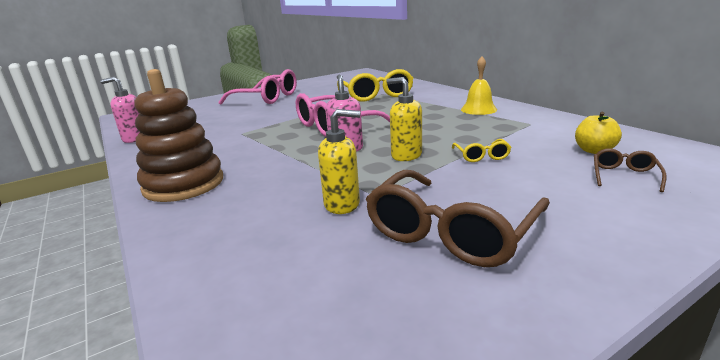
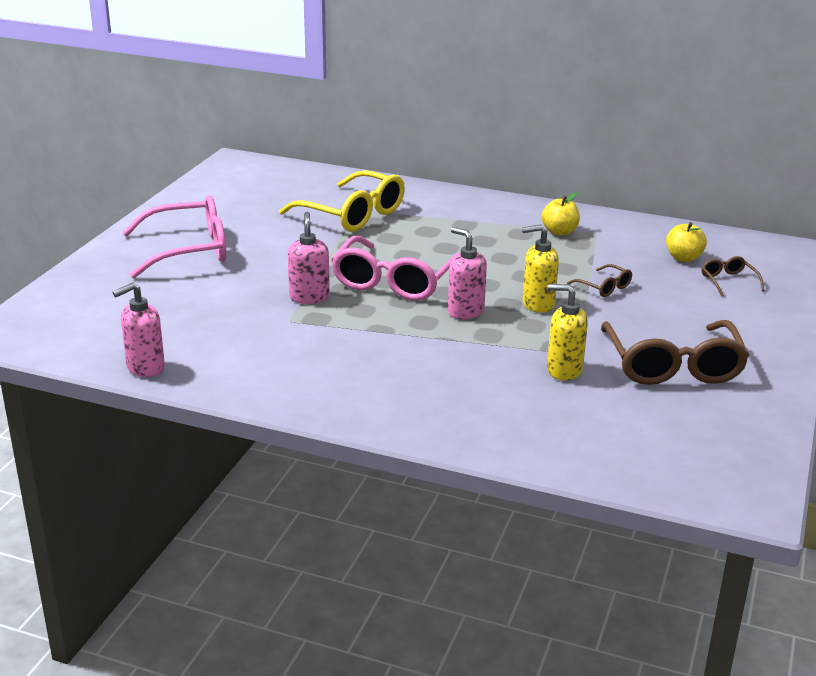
camera: 40 degrees left, 5 degrees up
brown stacking toy [135,69,223,202] -> none
yellow soap dispenser [318,109,360,214] -> yellow soap dispenser turned 120 degrees counterclockwise [547,284,588,380]
yellow glasses [452,139,511,162] -> brown glasses [567,264,632,297]
yellow bell [461,56,497,115] -> none
none -> pink soap dispenser [288,212,330,304]
none -> yellow apple [541,192,580,236]

